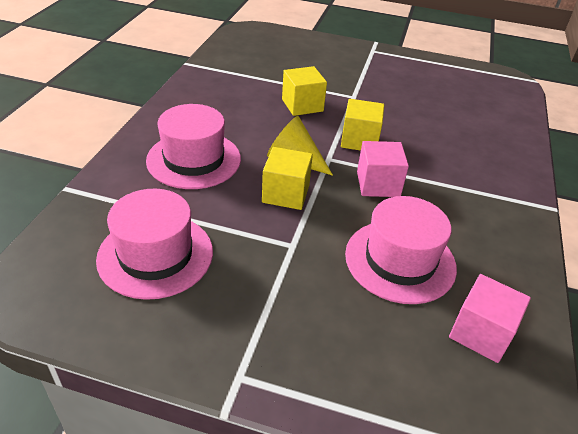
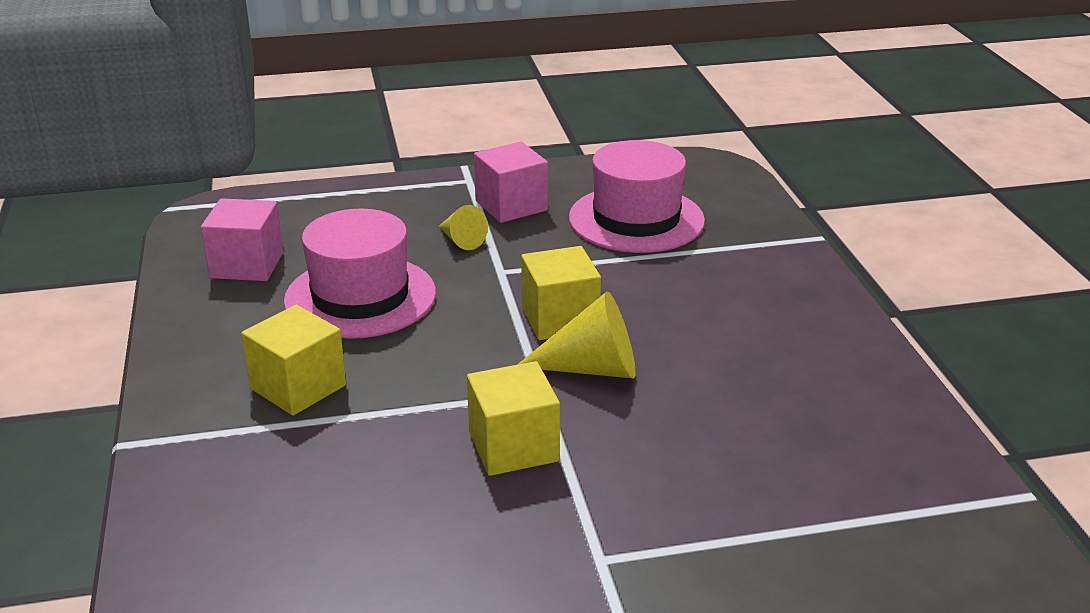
camera: 155 degrees right, 10 degrees down
pink hat [146,104,241,189] -> none
yellow cube [282,66,327,116] -> yellow cube moved to [241,305,346,416]
pink cube [357,141,409,197] -> pink cube moved to [474,141,548,223]
none -> yellow cone [439,205,488,250]

